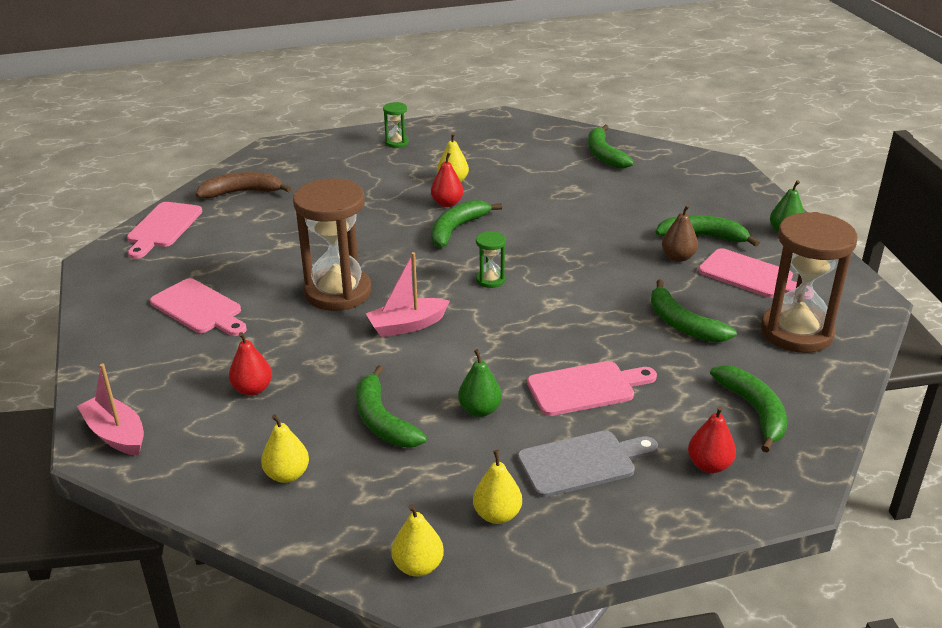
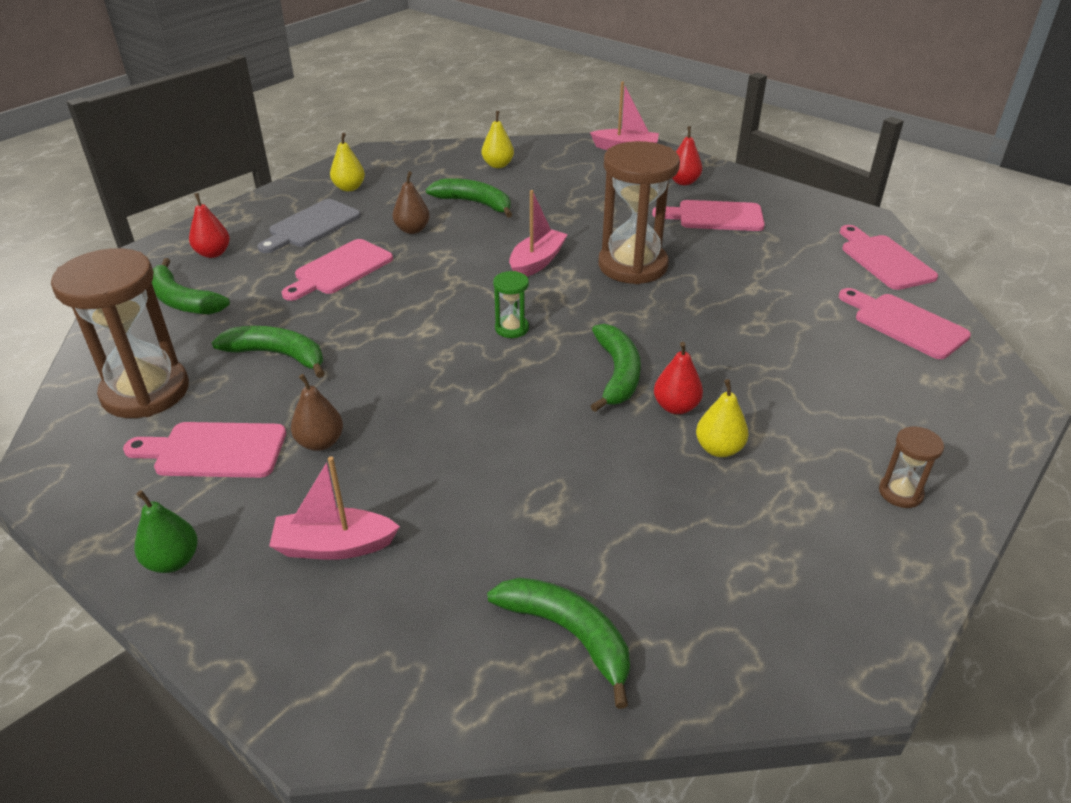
camera: 145 degrees right, 5 degrees up
brown banana [196,172,291,198] -> pink cutting board [839,288,971,359]
red pear [229,332,272,396] -> red pear moved to [672,126,702,185]
green hourglass [383,102,409,148] -> brown hourglass [879,427,944,508]
yellow pear [391,504,444,577] -> none
green pear [458,349,502,417] -> brown pear [393,171,430,234]
green banana [656,215,760,247] -> none
none -> pink boat [269,456,400,560]

